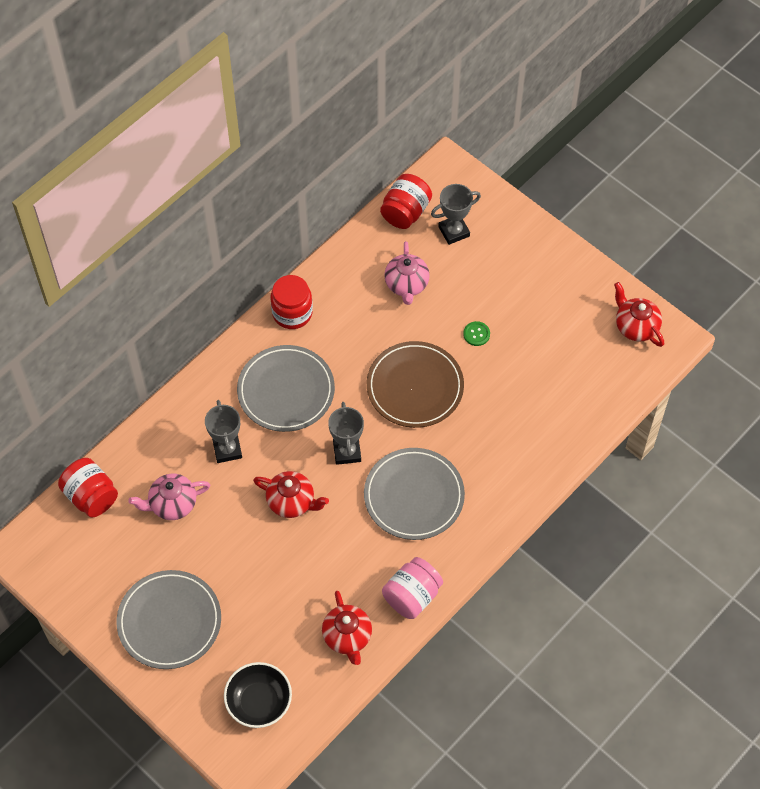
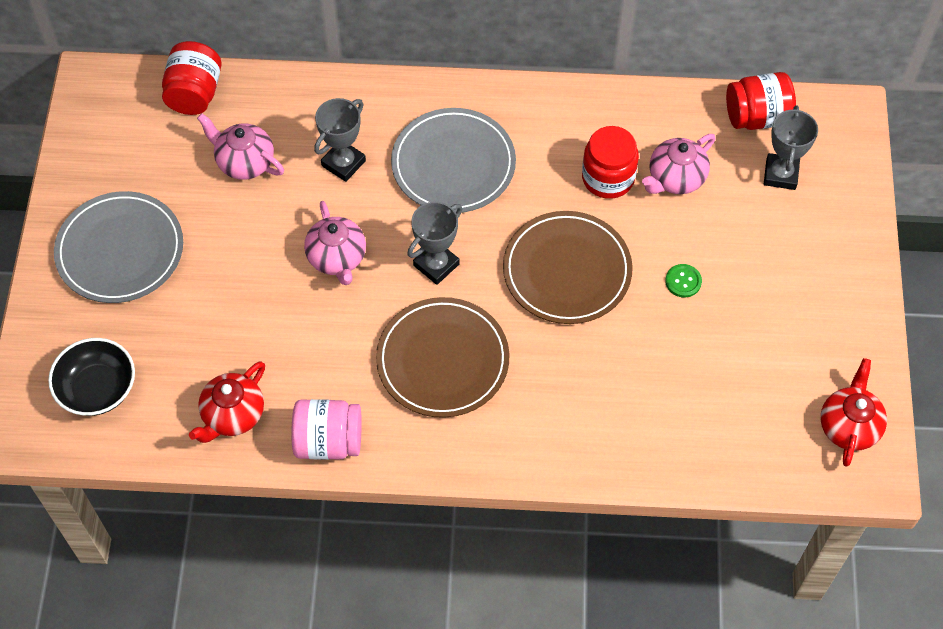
camera: 50 degrees right, 0 degrees up
red teapot [253,471,329,518] -> pink teapot [304,201,366,285]
red jar [270,275,313,329] -> red jar moved to [582,126,639,199]
grey plate [364,448,465,540] -> brown plate [376,297,510,418]
grey trophy [431,184,481,245] -> grey trophy turned 75 degrees clockwise [764,105,818,190]

